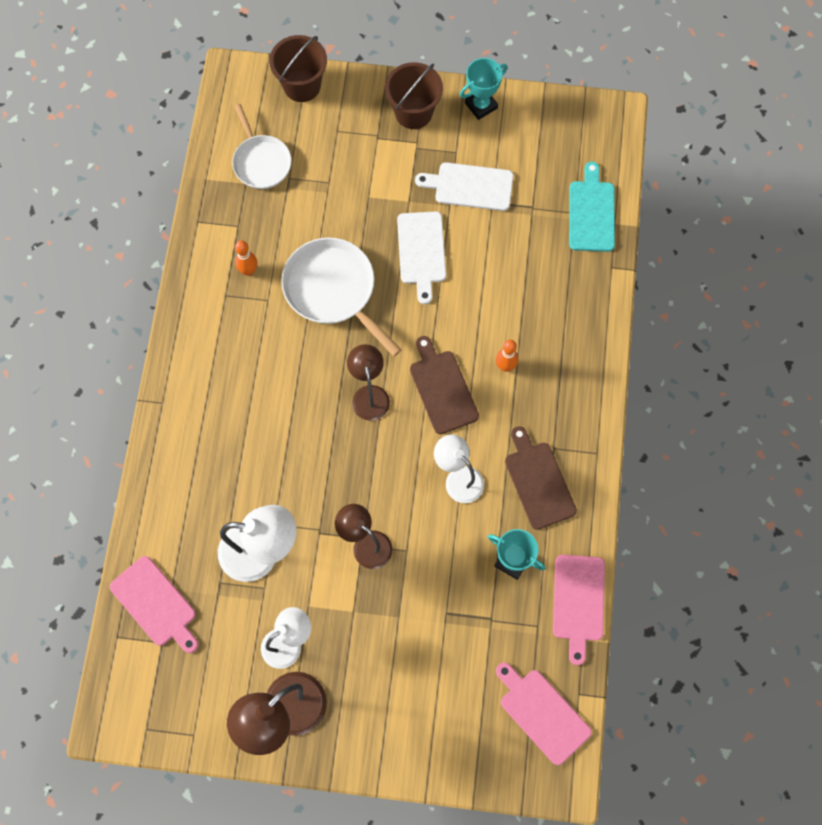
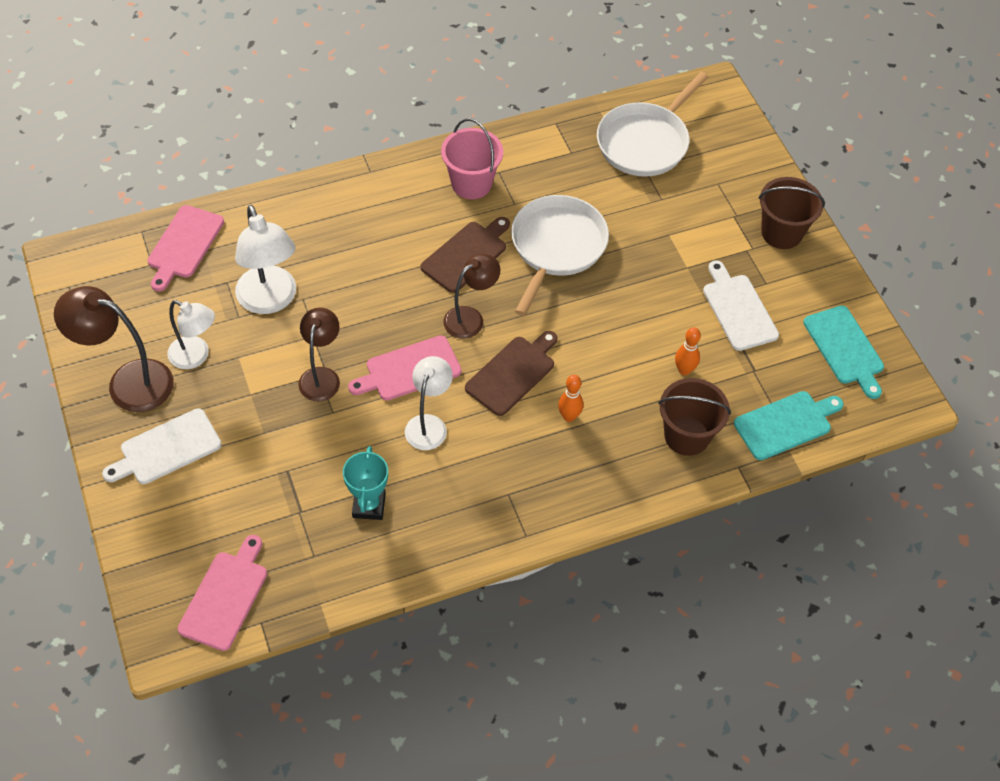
camera: 60 degrees right, 15 degrees down
white pan [232,104,292,189] -> white pan [597,72,708,177], size x1.51
orange bowling pin [235,240,258,276] -> orange bowling pin moved to [675,327,701,375]
brown bucket [269,35,327,102] -> brown bucket moved to [658,378,731,456]
white cutting board [397,211,446,304] -> white cutting board moved to [102,408,222,484]
turquoise trophy [460,58,508,120] -> none
brown cutting board [505,426,577,530] -> brown cutting board moved to [420,217,510,293]
pink cutting board [553,555,605,665] -> pink cutting board moved to [348,335,462,400]
none -> pink bucket [441,118,503,199]
none -> turquoise cutting board [803,305,884,399]

